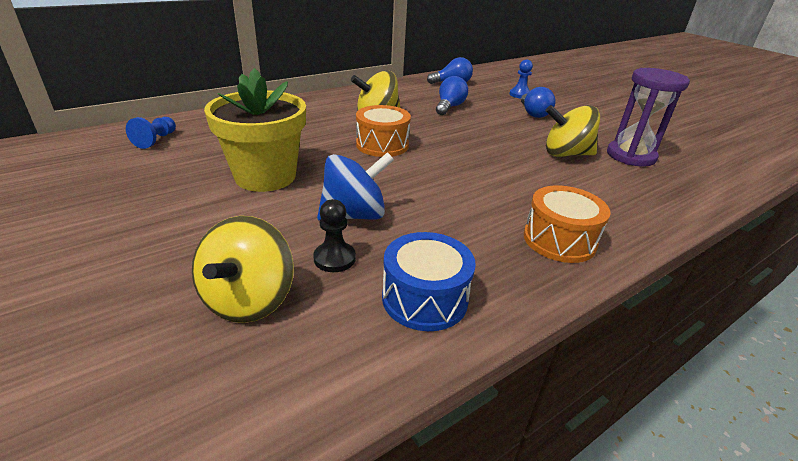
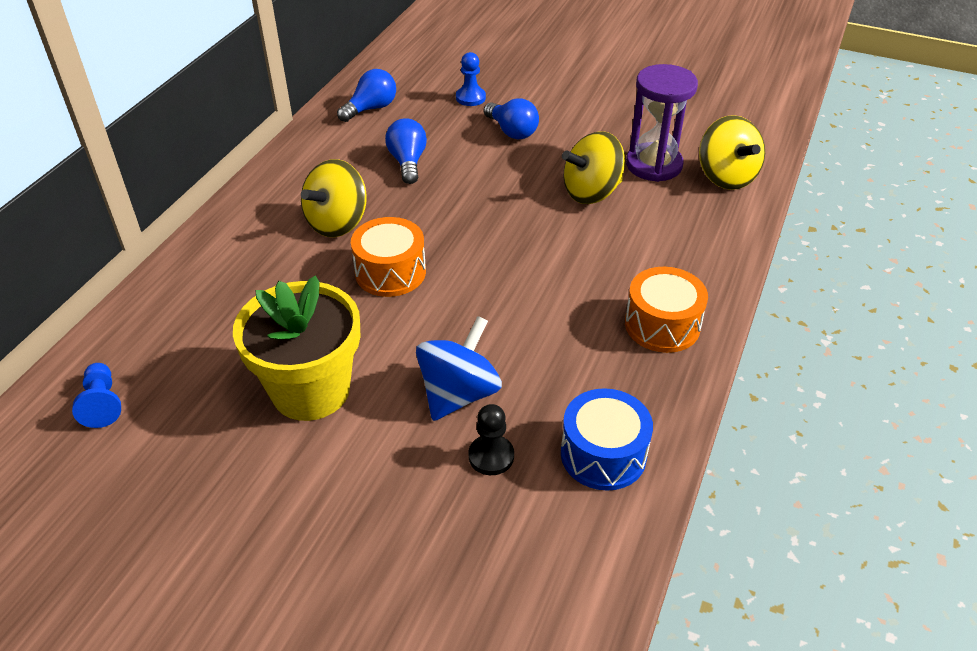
camera: 30 degrees left, 10 degrees up
yellow spinning top [192,216,294,323] -> yellow spinning top moved to [699,115,765,190]

